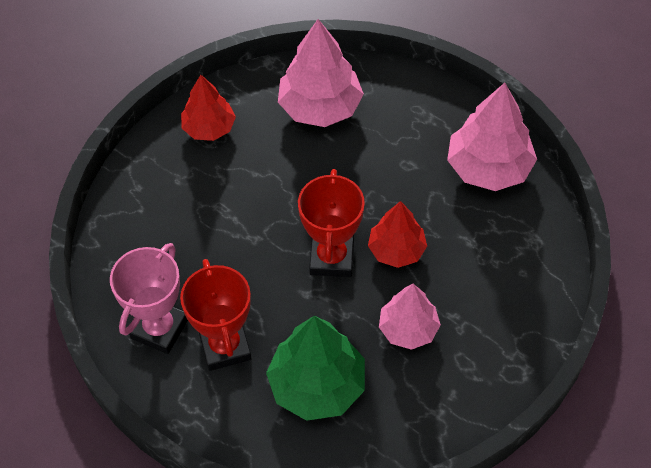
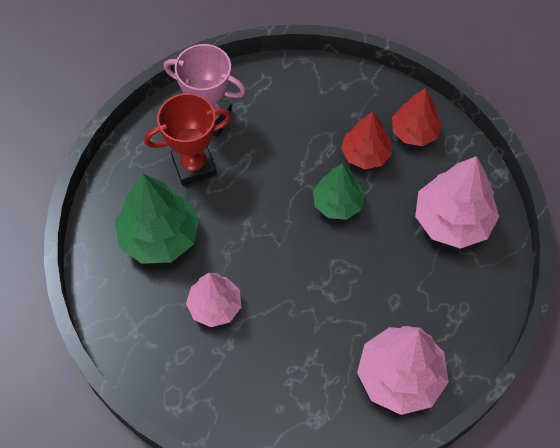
camera: 85 degrees right, 5 degrees up
red trophy [298,169,365,277] -> none
red tree [368,201,427,268] -> red tree moved to [341,111,392,169]
none -> green tree [313,163,365,220]

